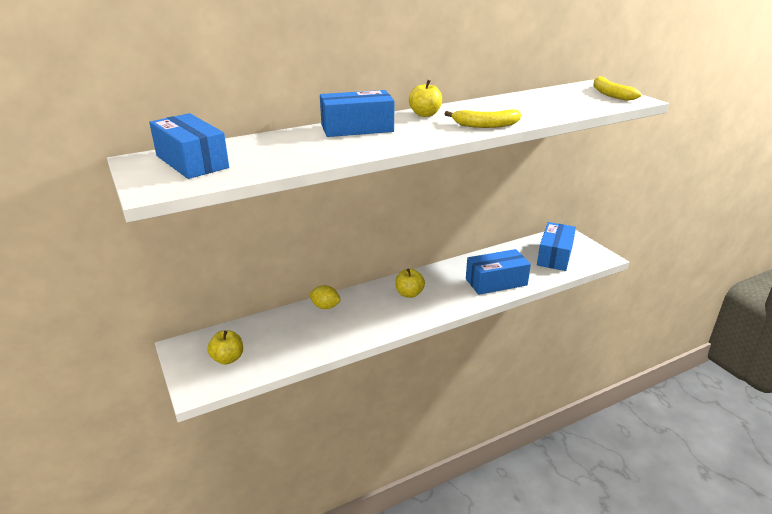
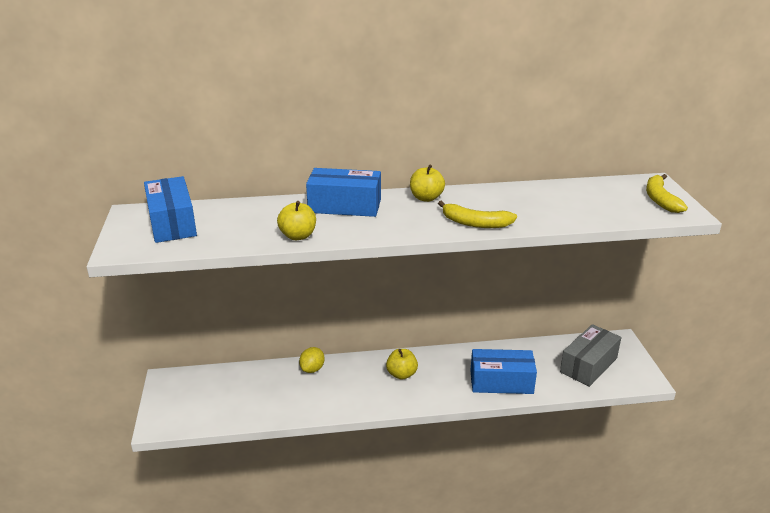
camera: 20 degrees right, 0 degrees up
yellow apple [207,330,243,365] -> yellow apple moved to [277,201,316,240]
yellow lemon [309,285,341,309] -> yellow lemon turned 75 degrees clockwise [299,347,325,373]
blue box [537,222,576,271] -> grey box [560,324,622,387]

